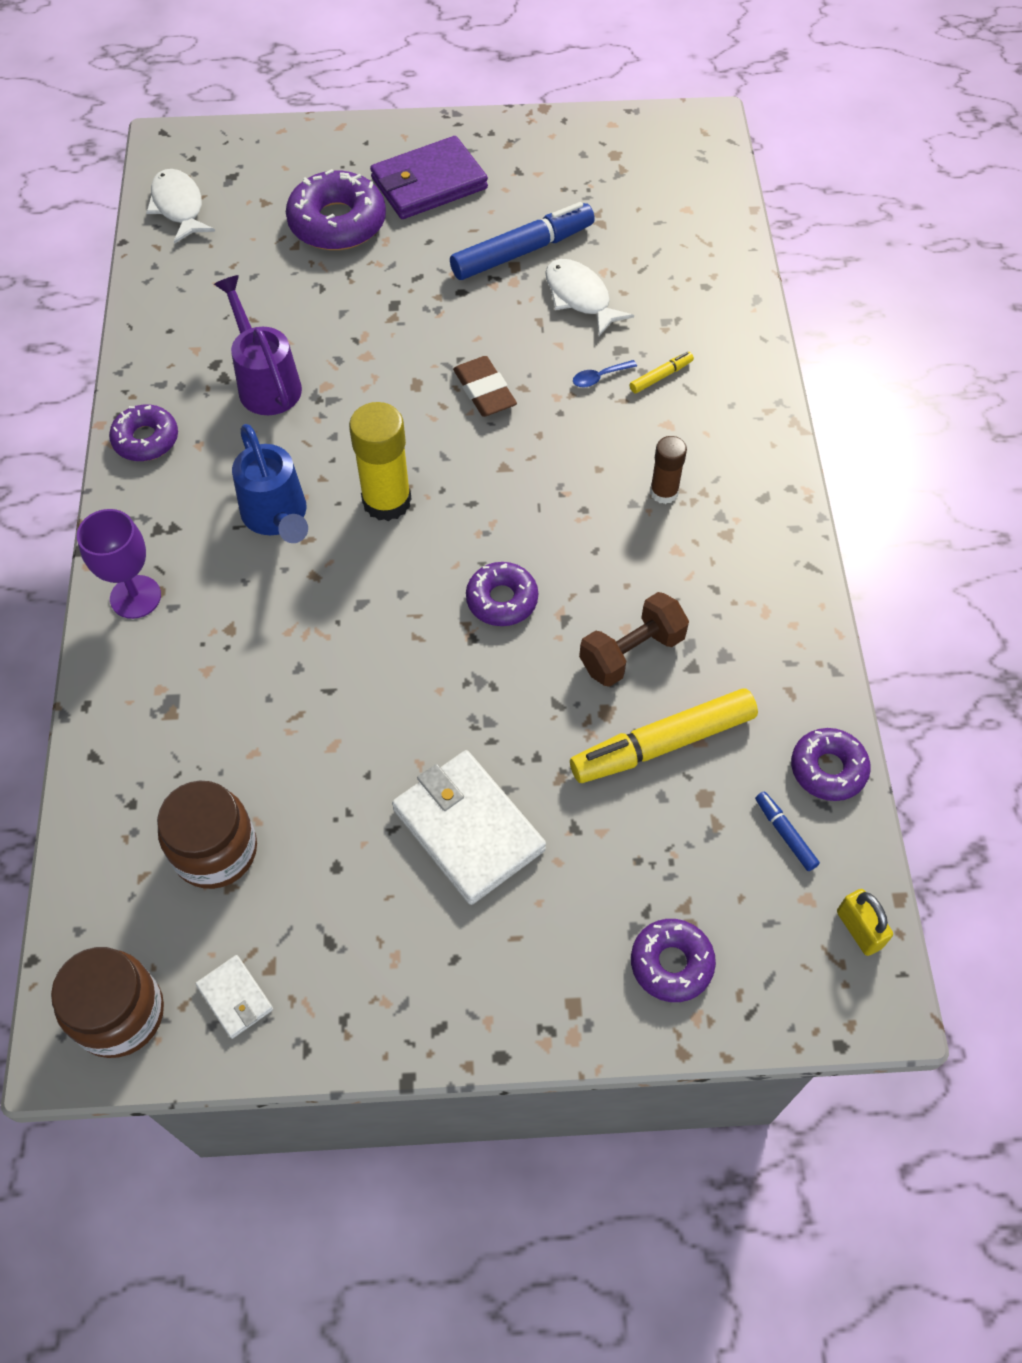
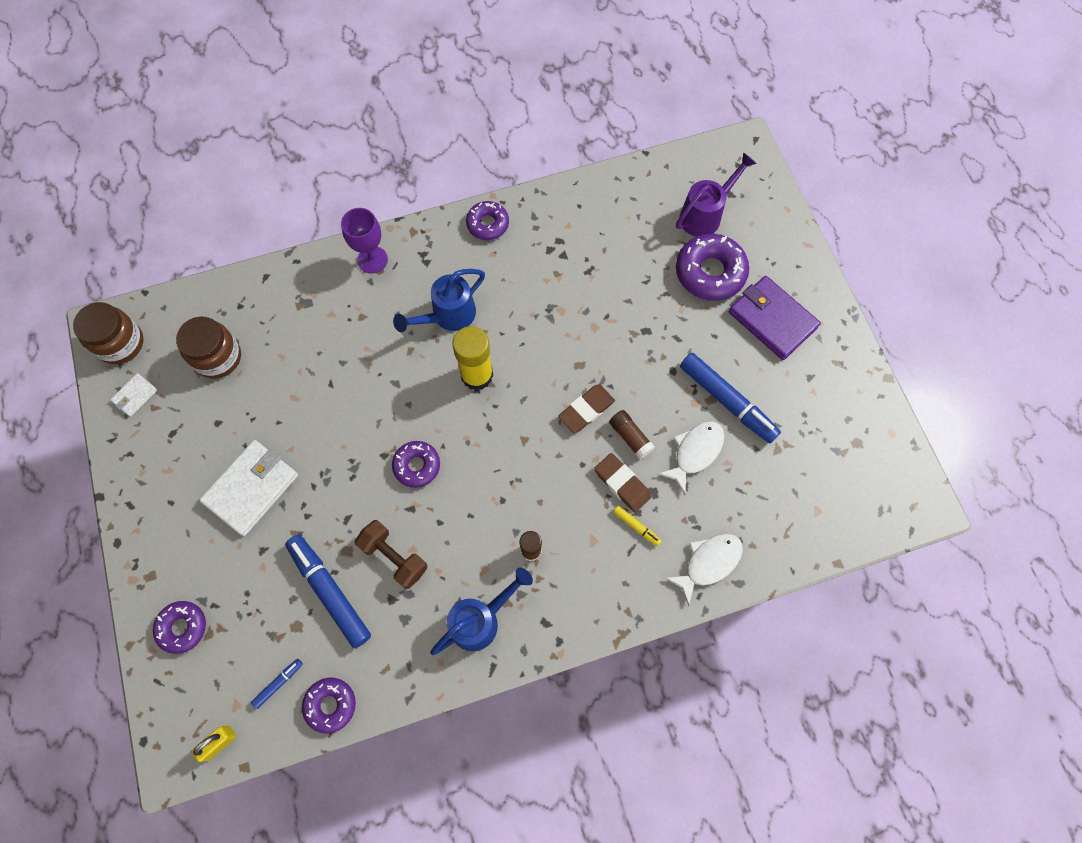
camera: 75 degrees right, 10 degrees up
white fish [146,169,215,244] -> white fish moved to [666,533,743,606]
purple watering can [214,275,302,415] -> purple watering can moved to [676,152,757,237]
yellow marker [570,688,758,783] -> blue marker [285,535,371,648]
blue spoon [573,360,637,388] -> brown eraser [594,453,652,512]
none -> blue watering can [430,567,533,655]
none -> brown glue stick [609,410,655,460]

